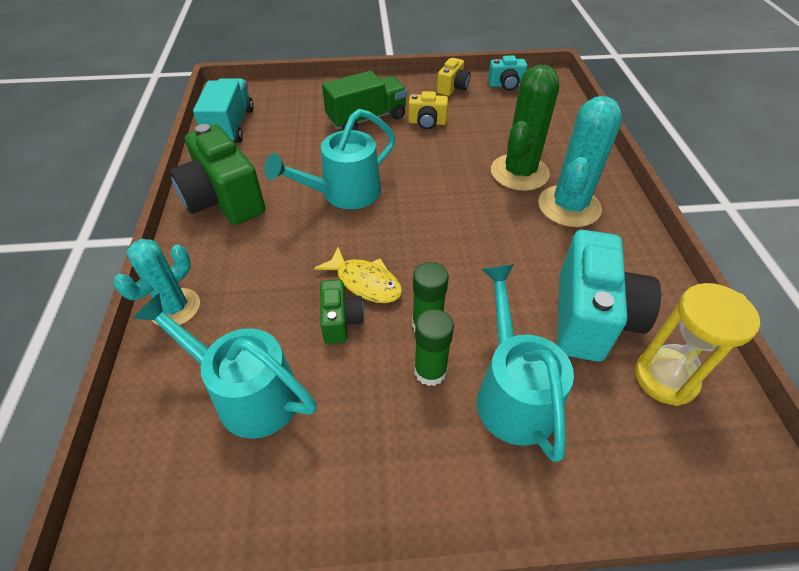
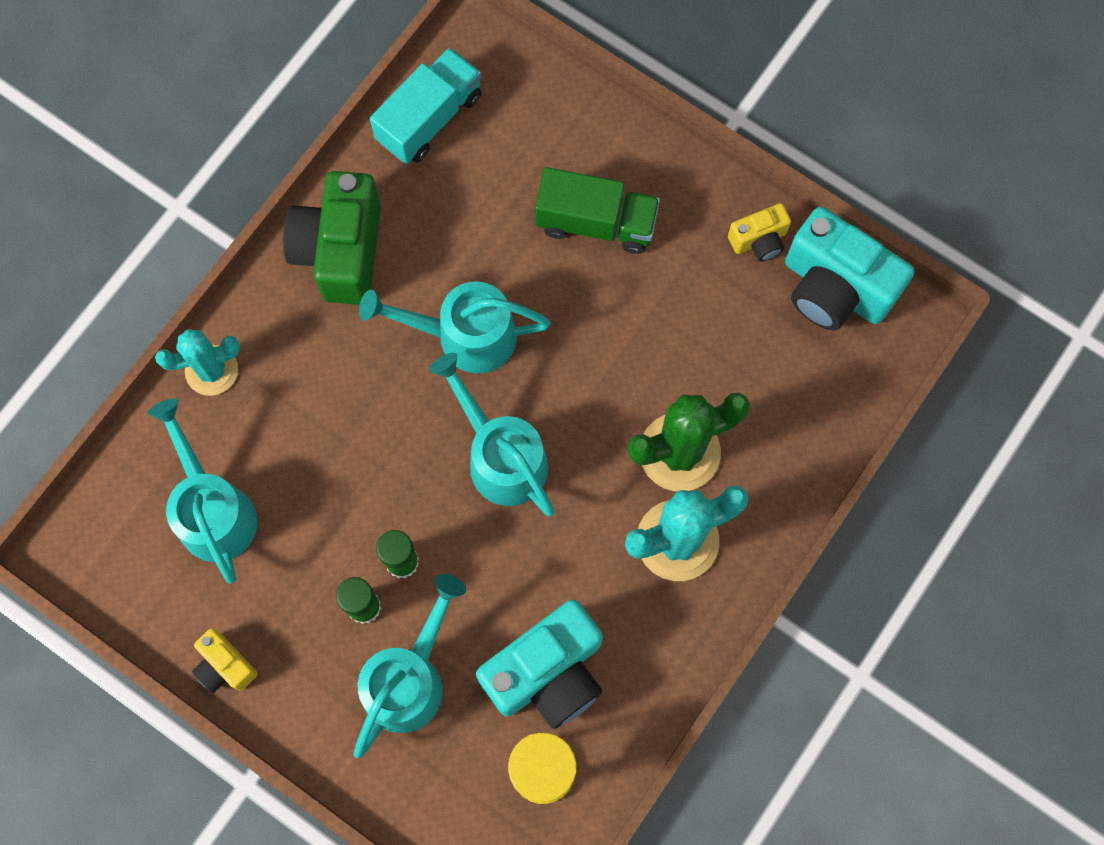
camera: 40 degrees right, 25 degrees up
yellow fish [314,247,402,303] -> none
green camera [320,279,364,344] -> none
yellow camera [408,91,448,129] -> yellow camera moved to [192,628,257,693]
turquoise camera [488,55,527,91] -> turquoise camera [785,207,914,331], size x1.99
none -> turquoise watering can [429,353,555,516]

